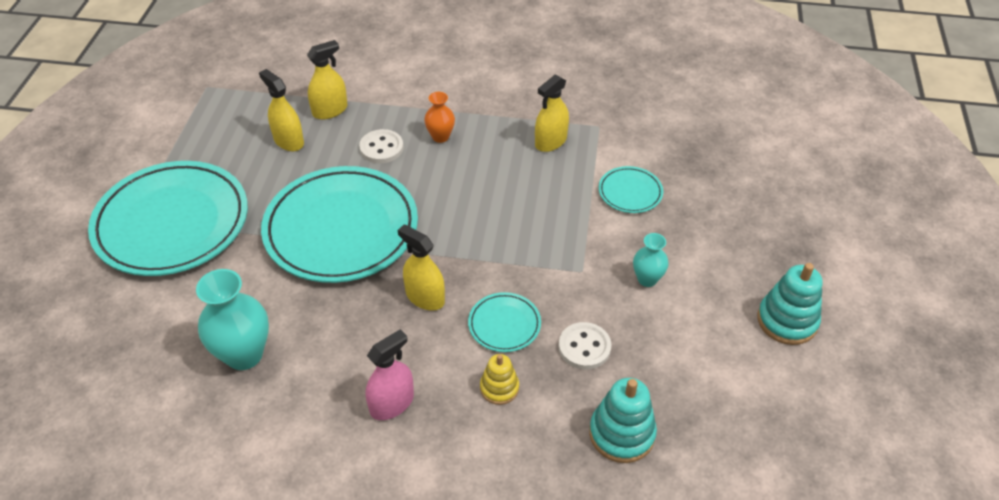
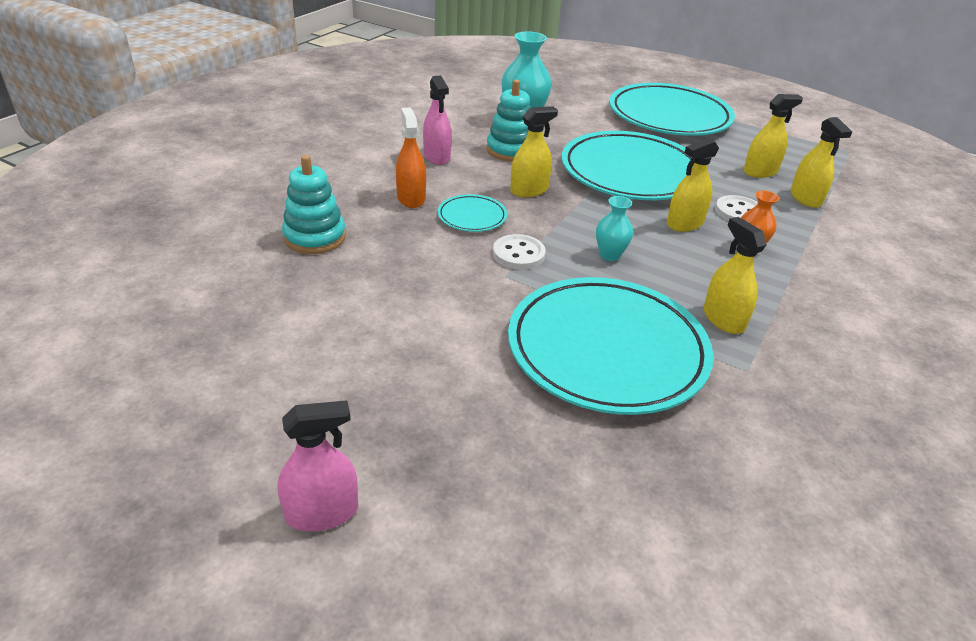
camera: 110 degrees right, 10 degrees down
yellow stacking toy [480,354,519,405] -> orange spray bottle [396,107,426,208]
white button [558,322,611,370] -> white button moved to [493,234,546,270]
turquoise plate [599,166,663,213] -> turquoise plate [508,277,714,415], size x2.31
turquoise vase [633,233,669,287] -> turquoise vase moved to [596,196,633,261]
turquoise stacking toy [757,263,823,345] -> turquoise stacking toy moved to [486,79,531,162]
none -> pink spray bottle [278,400,358,532]
none -> yellow spray bottle [667,138,719,232]

